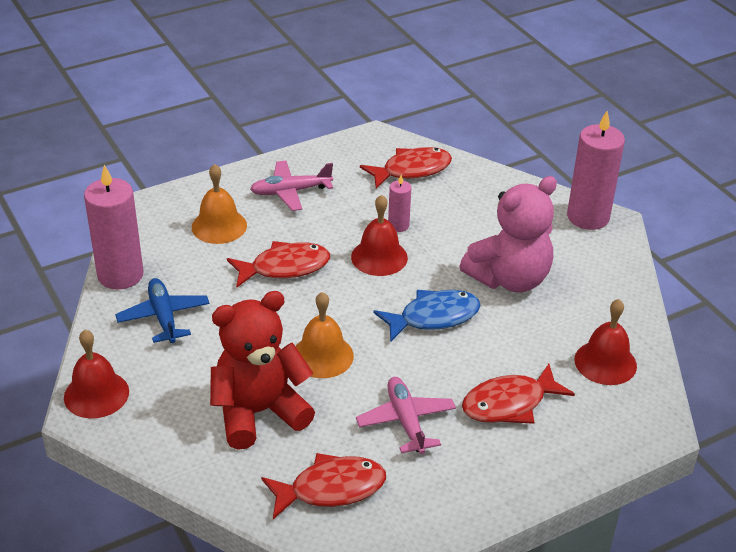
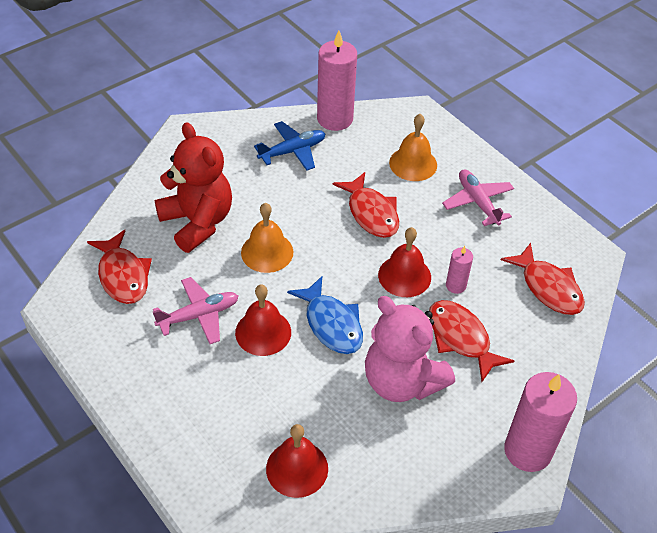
camera: 80 degrees right, 10 degrees up
red bell [64,330,129,419] -> red bell moved to [235,285,291,356]
red fish [462,364,575,424] -> red fish moved to [429,300,514,382]

